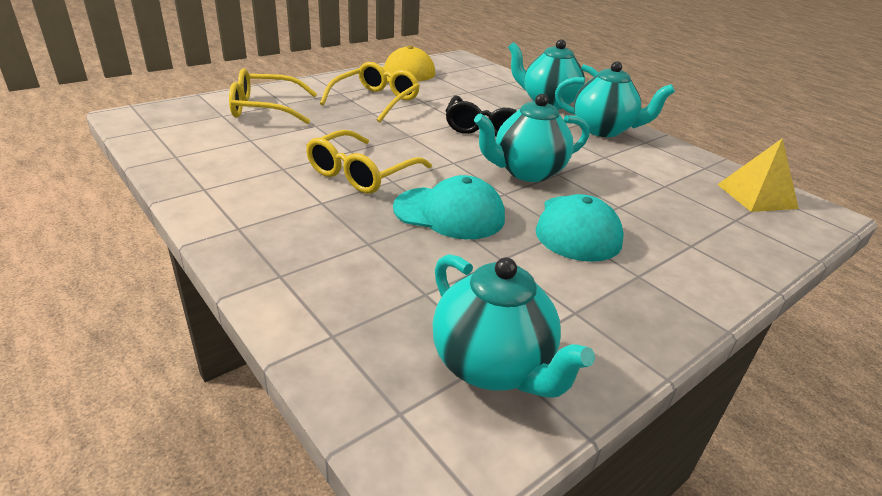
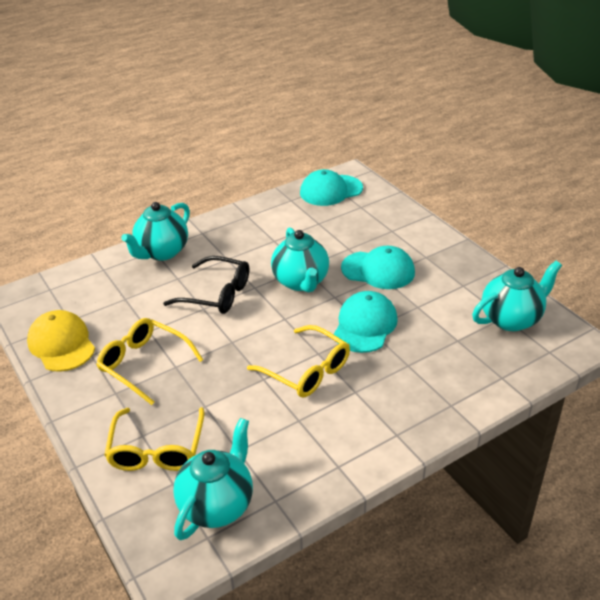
camera: 80 degrees left, 5 degrees up
turquoise teapot [555,61,675,137] -> turquoise teapot moved to [174,418,253,540]
yellow pyramid [717,138,799,212] -> turquoise cap [300,169,363,206]

